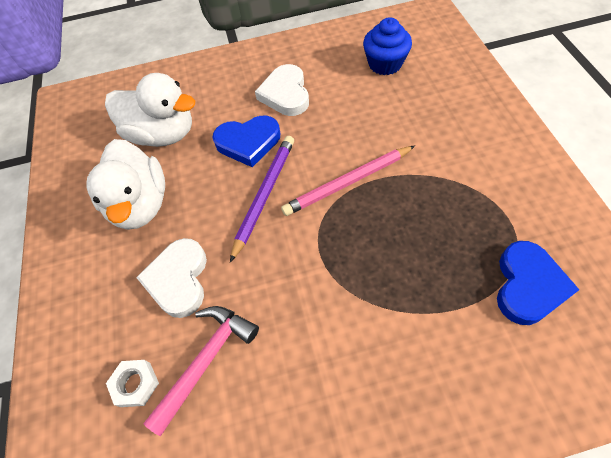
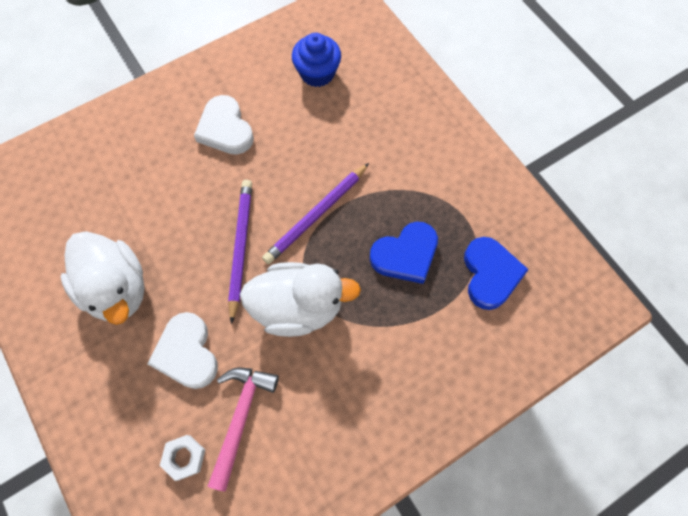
camera: 25 degrees left, 10 degrees up
white duck [105,73,195,147] -> white duck moved to [240,262,361,337]
blue heart [212,116,280,167] -> blue heart moved to [370,222,438,284]
pink pencil [281,146,415,216] -> purple pencil [262,163,369,264]

